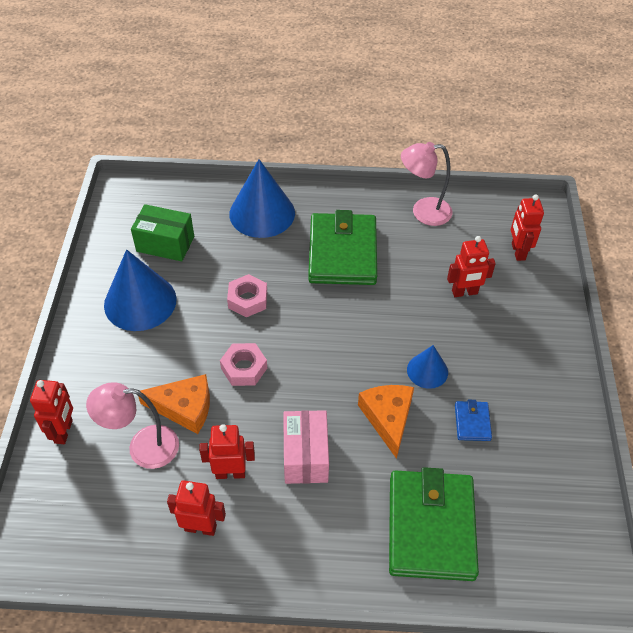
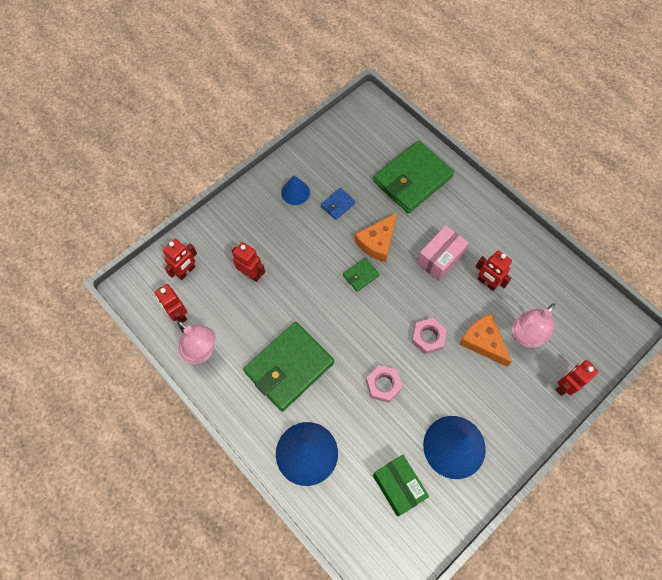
camera: 135 degrees left, 15 degrees up
pink lamp [86,382,179,469] -> pink lamp turned 90 degrees clockwise [512,303,555,348]
red robot [167,480,226,536] -> red robot moved to [155,284,187,322]
blue cone [407,345,448,389] -> blue cone moved to [281,176,310,205]
none -> green wallet [343,258,380,292]

